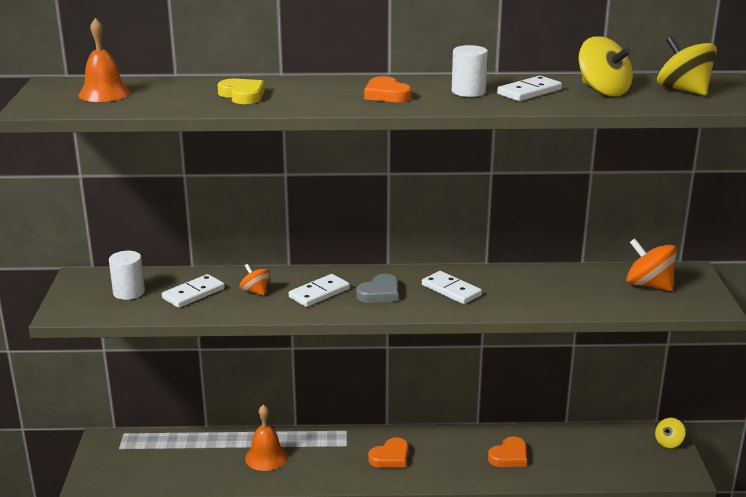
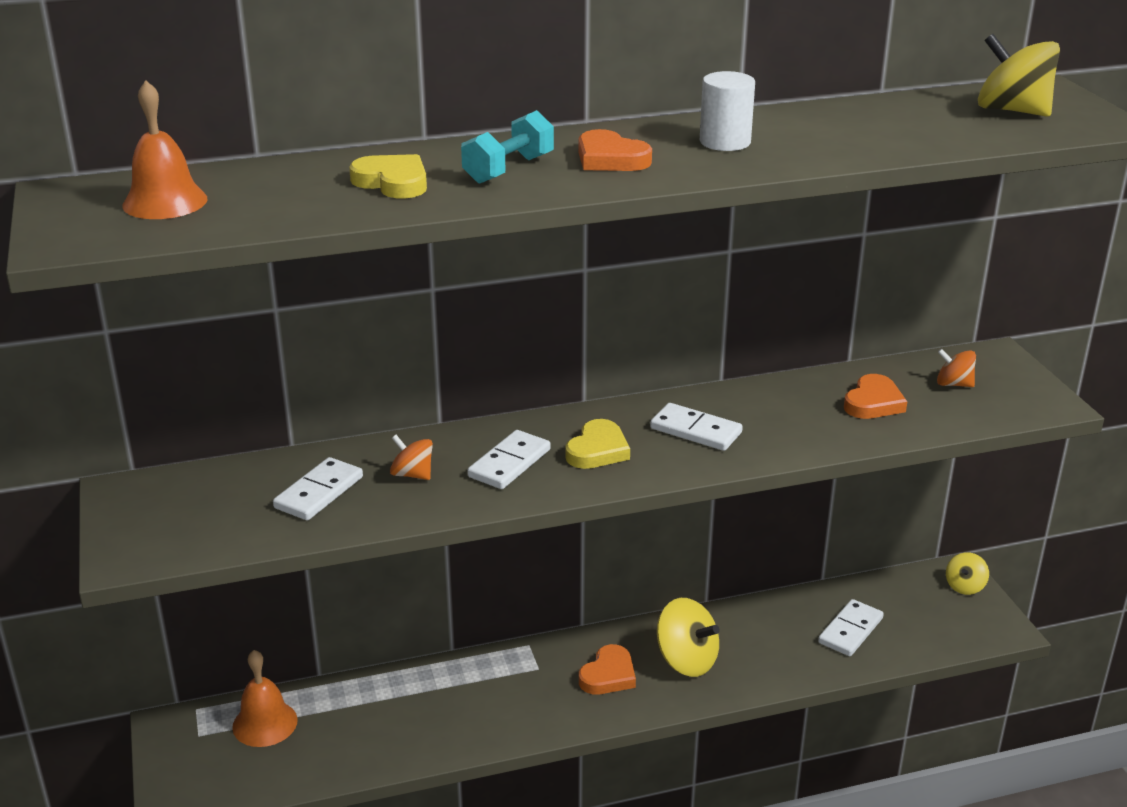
camera: 15 degrees left, 5 degrees up
white cylinder [109,251,145,300] -> none
orange bell [245,404,287,471] -> orange bell moved to [232,650,297,747]
grey heart [356,274,398,303] -> yellow heart [565,419,630,469]
orange heart [488,436,527,467] -> orange heart moved to [844,374,907,419]
white domino [497,76,562,101] -> white domino moved to [818,599,884,656]
yellow spinning top [579,36,633,96] -> yellow spinning top moved to [657,598,720,677]
orange spinning top [626,238,677,291] -> orange spinning top [937,349,976,387], size x0.57
none -> turquoise dumbbell [461,110,554,184]

